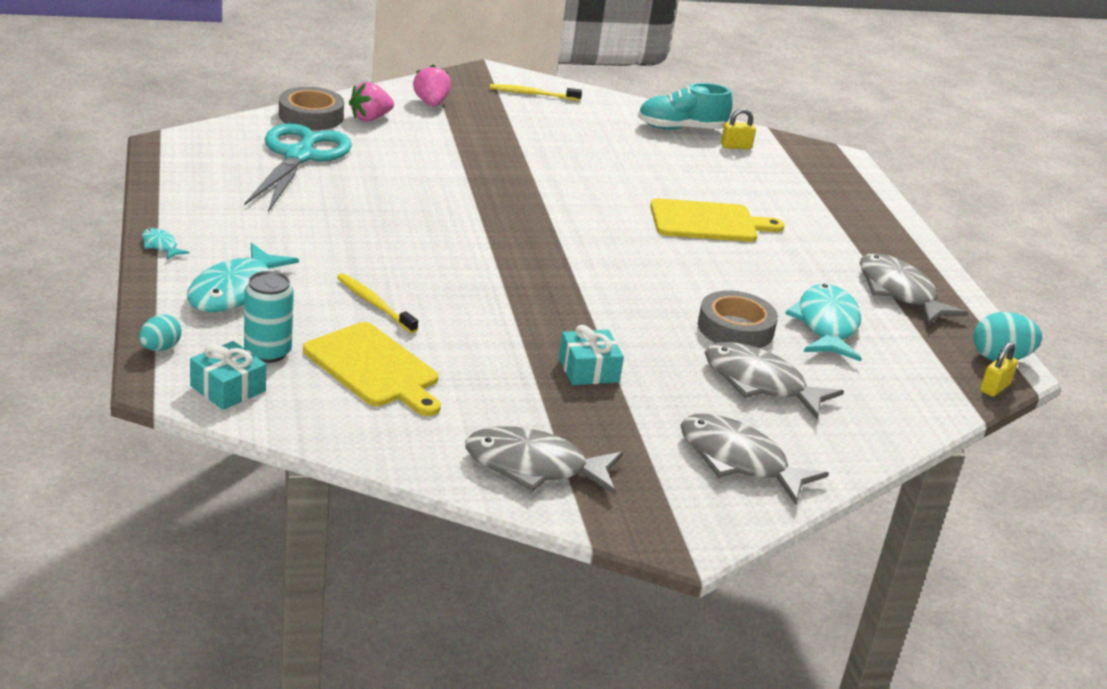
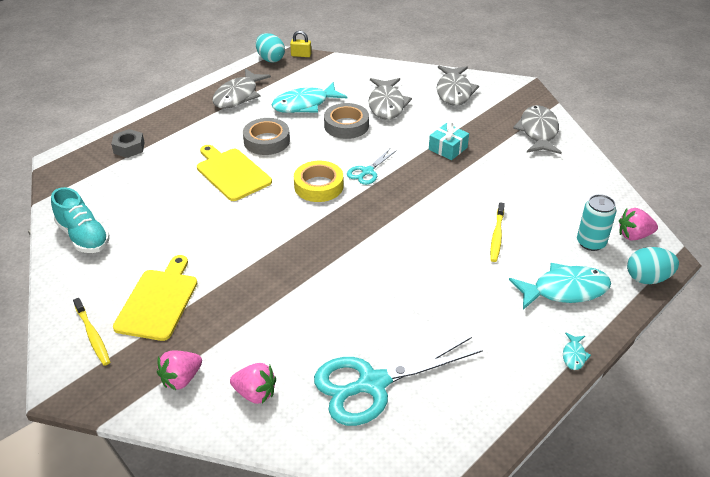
camera: 120 degrees left, 10 degrees up
turquoise egg [139,314,182,351] -> turquoise egg [627,247,679,284], size x1.58
turquoise gift [190,341,266,410] -> pink strawberry [619,208,658,240]
grey tape [279,87,344,130] -> grey tape moved to [243,118,290,155]
yellow cutting board [303,322,441,416] -> yellow cutting board moved to [113,255,197,341]
grey fish [465,426,623,495] -> grey fish turned 150 degrees counterclockwise [513,105,562,154]
yellow padlock [721,108,756,149] -> none
none -> grey nut [111,129,145,158]
none -> yellow tape [294,161,343,202]
none -> turquoise scissors [347,149,397,185]

